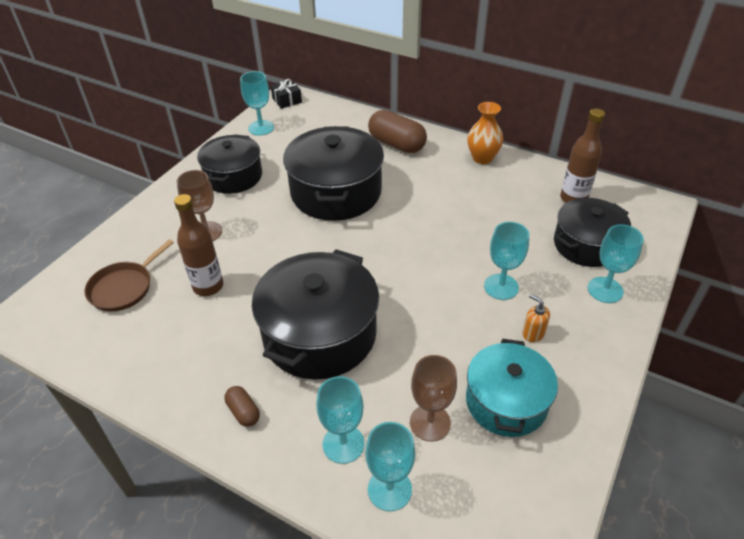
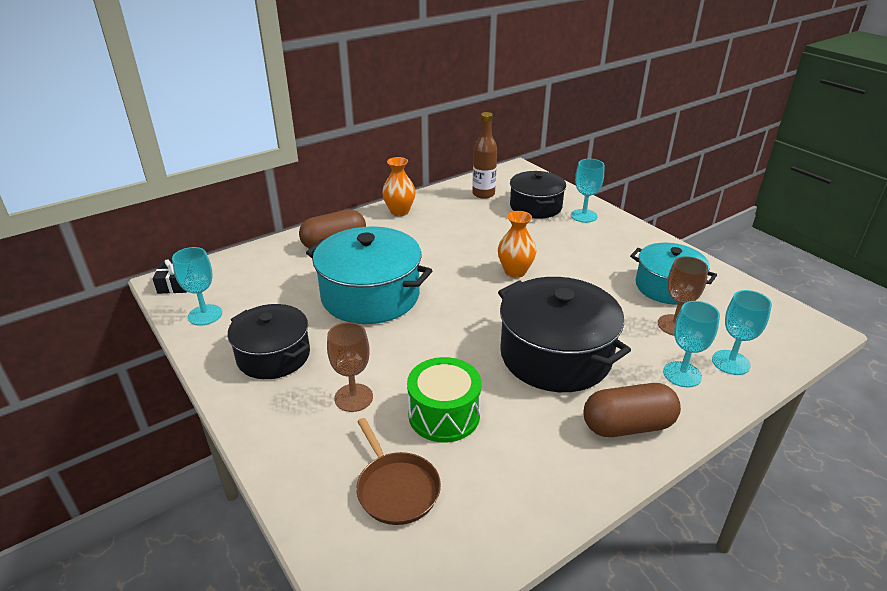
camera: 65 degrees left, 10 degrees down
brown bottle [174,194,223,296] -> green drum [407,357,481,443]
brown capsule [225,386,260,427] -> brown capsule [583,383,681,437], size x2.03
black pot [283,126,384,221] -> turquoise pot [306,227,433,324]
turquoise goblet [484,222,529,300] -> none
orange soap dispenser [522,294,550,342] -> none
none -> orange vase [498,211,537,278]

